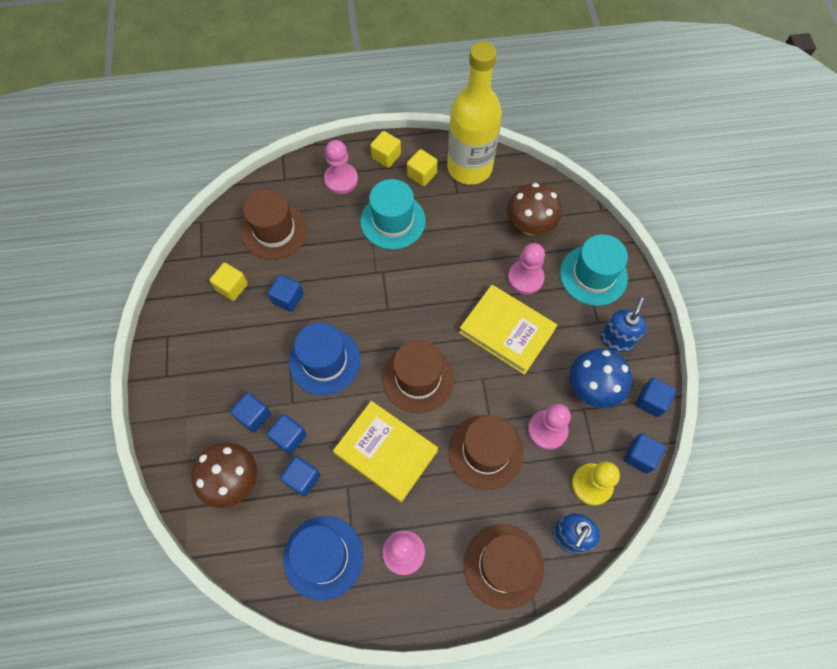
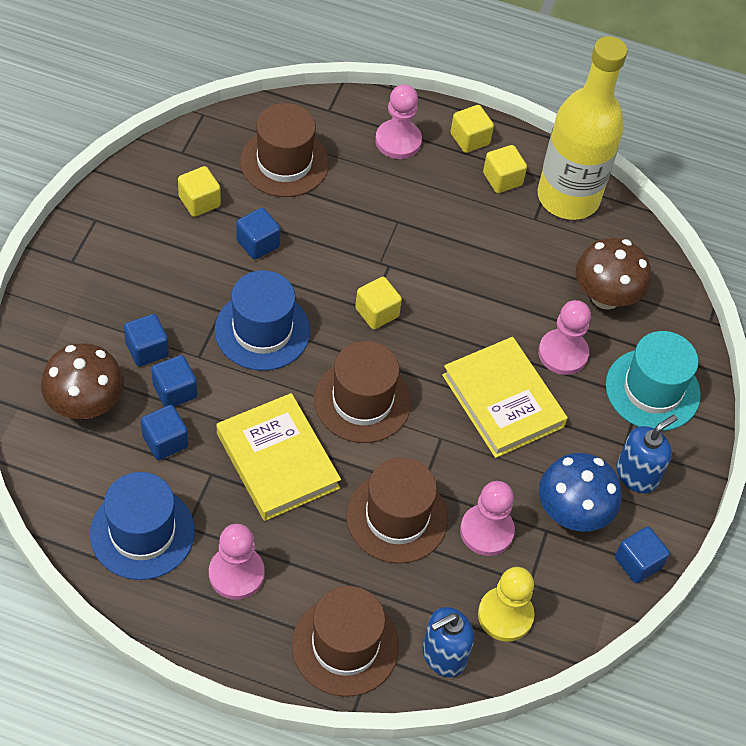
camera: 20 degrees right, 10 degrees down
turquoise hat [360,179,426,249] -> none
blue cube [624,433,665,474] -> none
none -> yellow cube [355,277,402,329]

